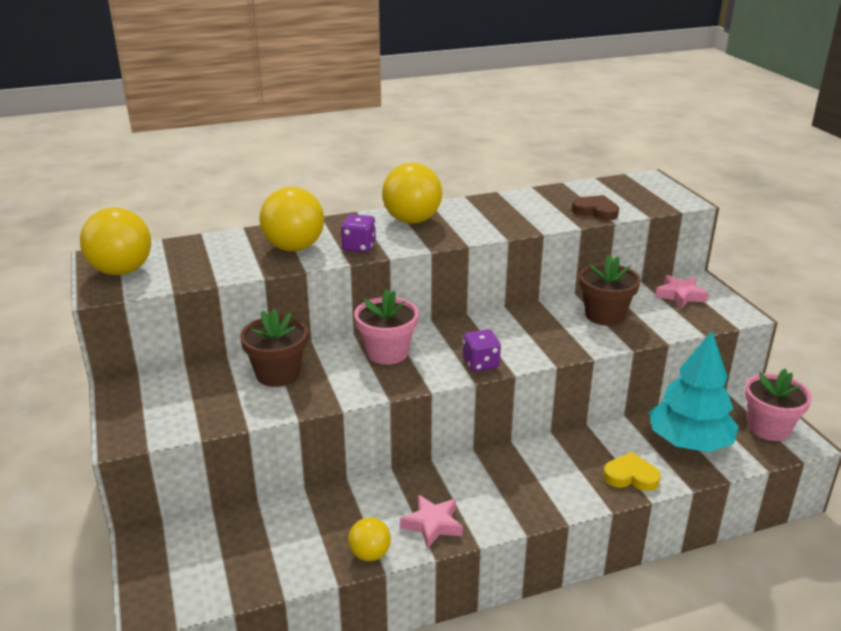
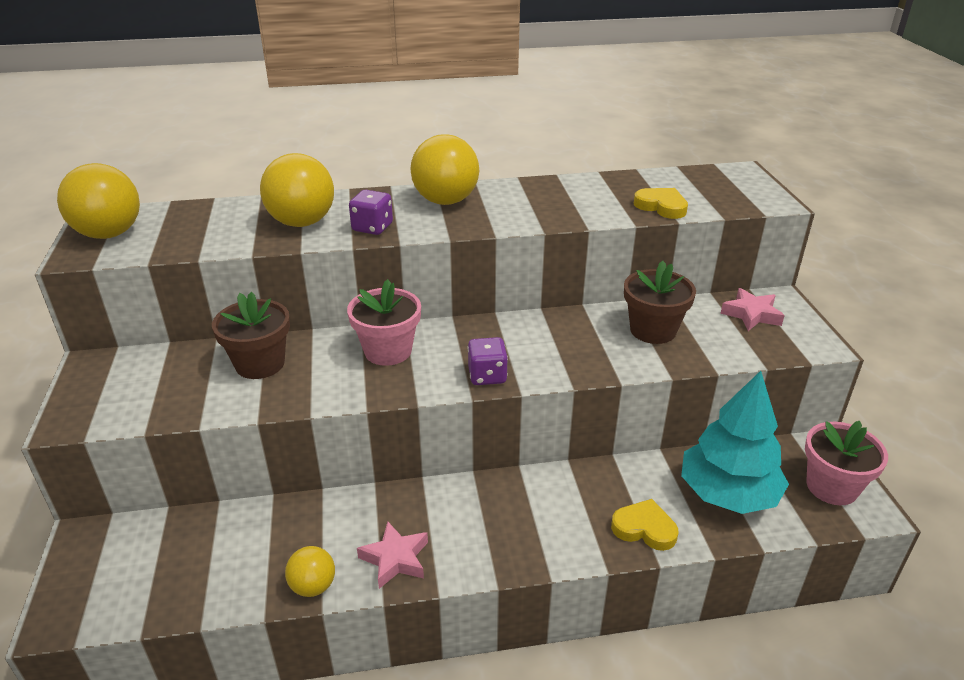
camera: 10 degrees right, 5 degrees up
brown heart [572,195,619,220] -> yellow heart [634,188,688,219]

